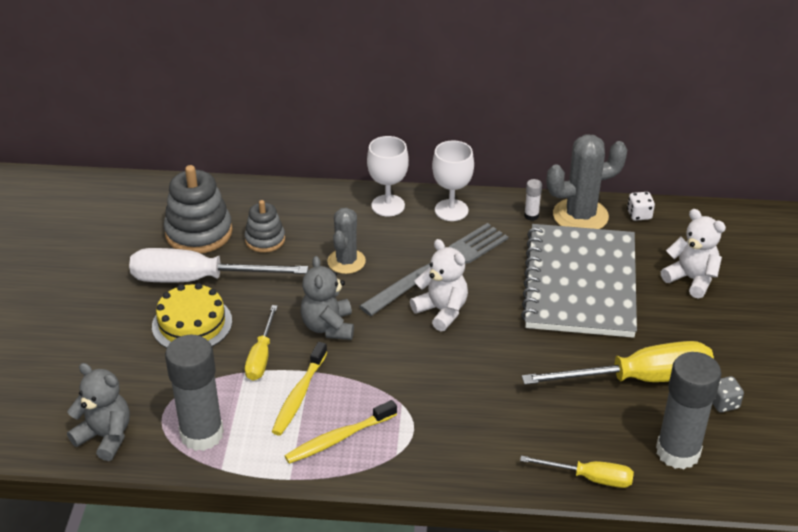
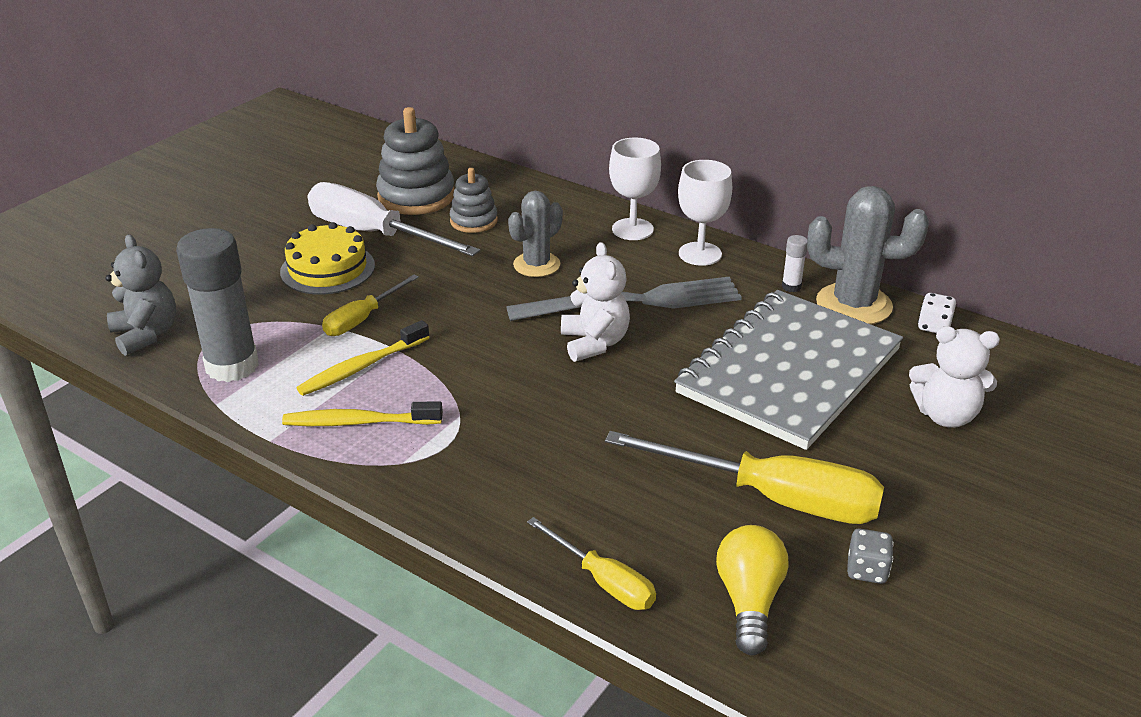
camera: 30 degrees right, 5 degrees down
grey teddy bear [300,256,354,340] -> none
grey glue stick [656,352,721,469] -> yellow light bulb [716,525,789,655]
white teddy bear [661,209,726,299] -> white teddy bear turned 120 degrees clockwise [909,326,1000,428]

